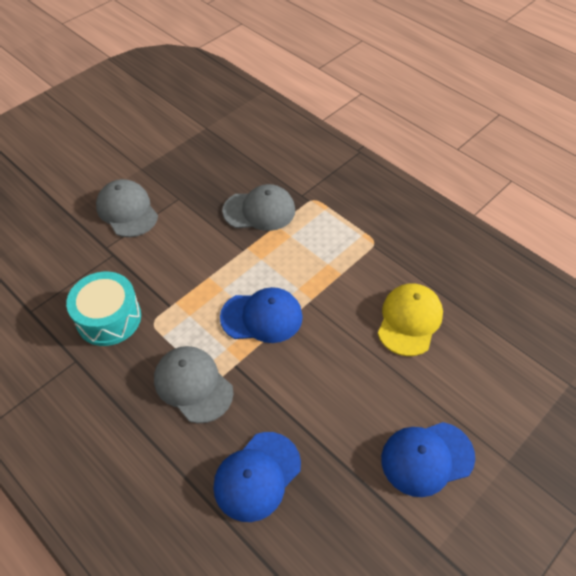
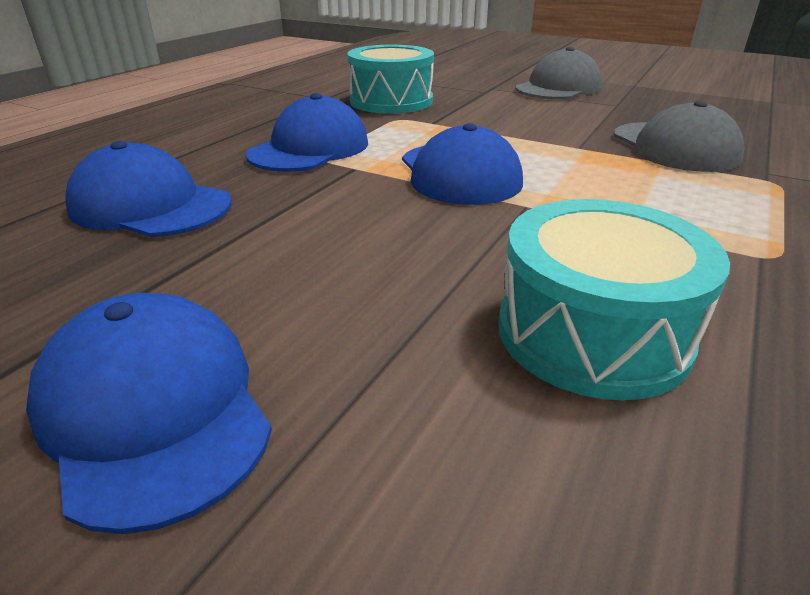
camera: 75 degrees right, 20 degrees down
grey cap [154,346,233,423] -> blue cap [245,93,368,172]
yellow cap [378,283,443,356] -> turquoise drum [498,199,730,400]

